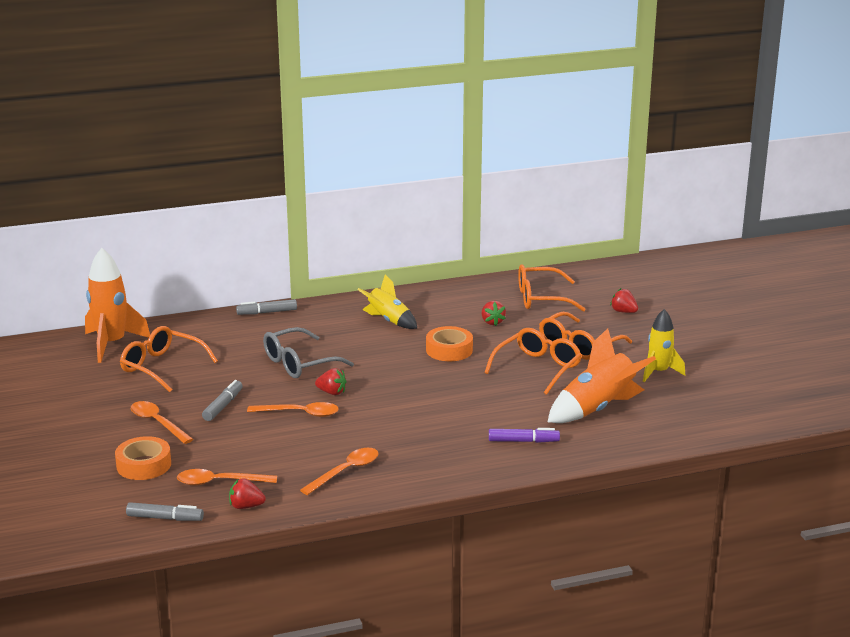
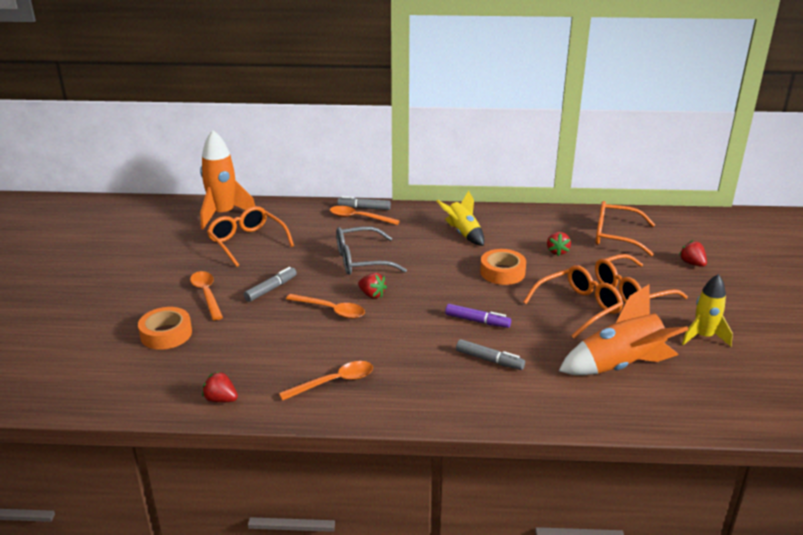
camera: 20 degrees right, 5 degrees up
grey marker [126,502,204,521] -> grey marker moved to [456,339,525,370]
orange spoon [177,469,277,486] -> orange spoon moved to [330,206,400,225]
purple marker [489,428,560,443] -> purple marker moved to [445,304,511,328]

